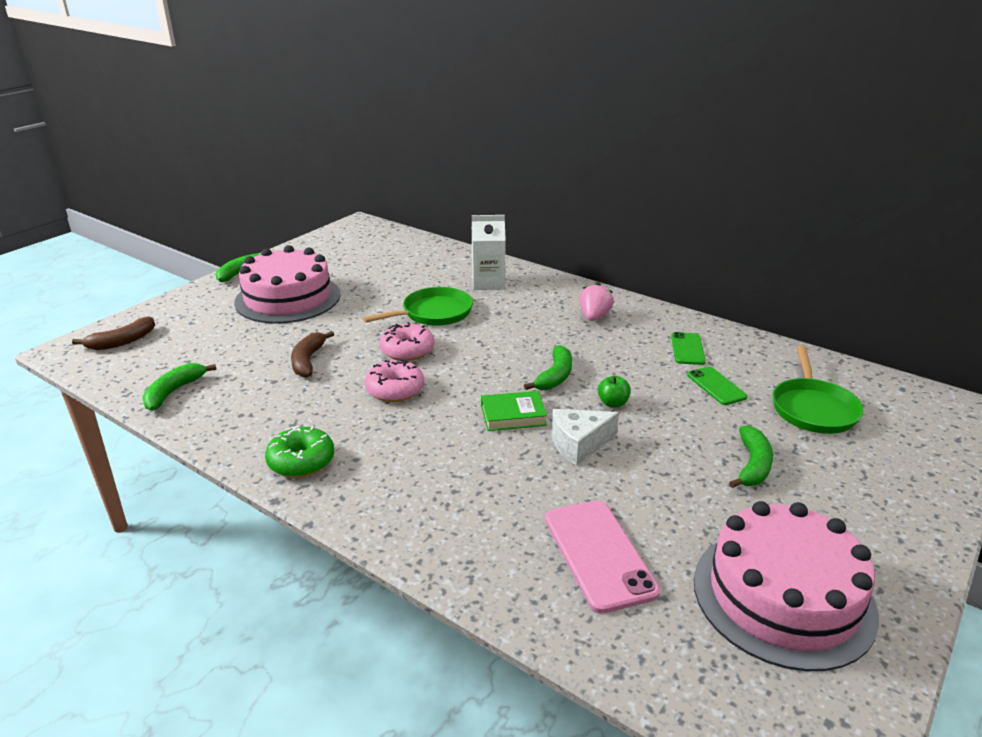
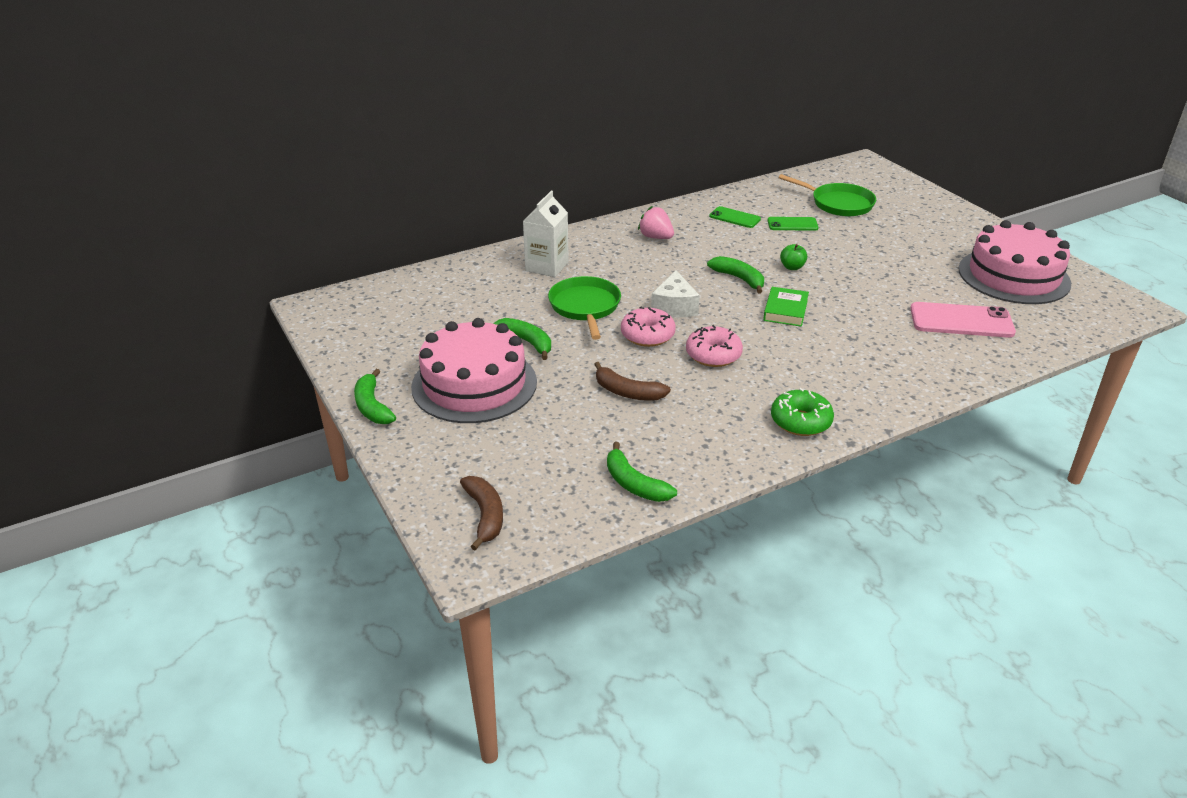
camera: 65 degrees left, 5 degrees up
white cheese [552,409,619,466] -> white cheese moved to [651,270,700,317]
green banana [729,426,773,488] -> green banana moved to [493,318,551,360]

